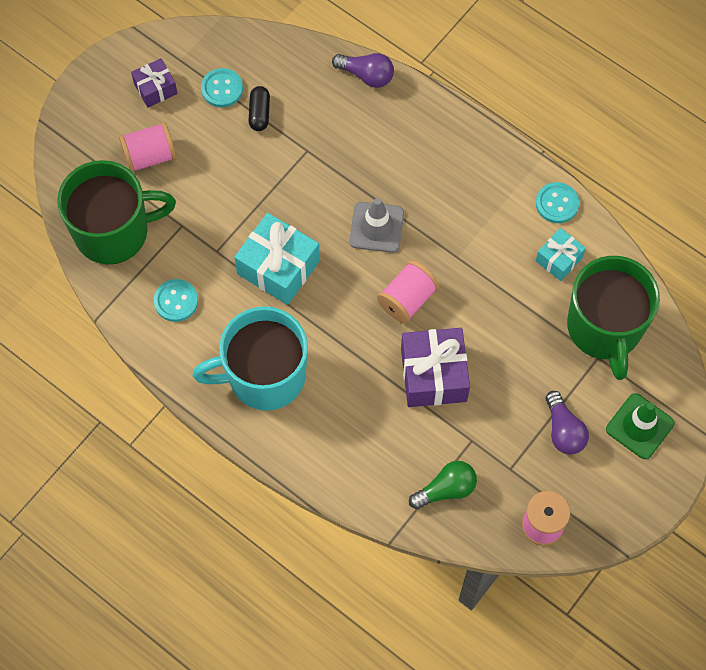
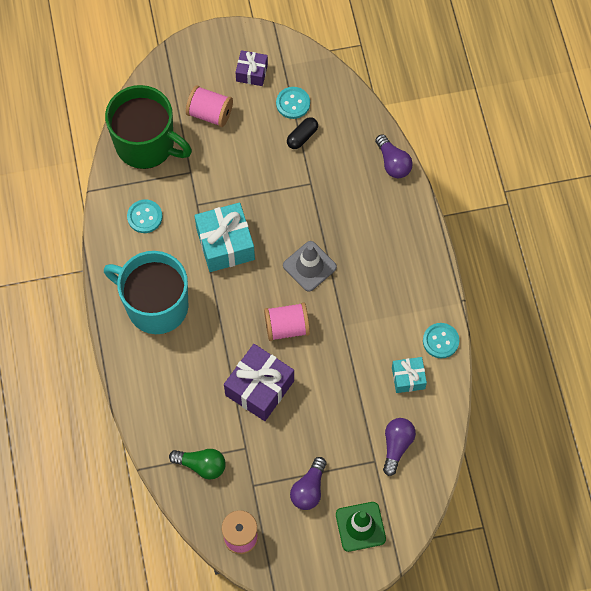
camera: 40 degrees right, 0 degrees up
green mug [567,256,660,380] -> purple light bulb [383,418,416,476]

